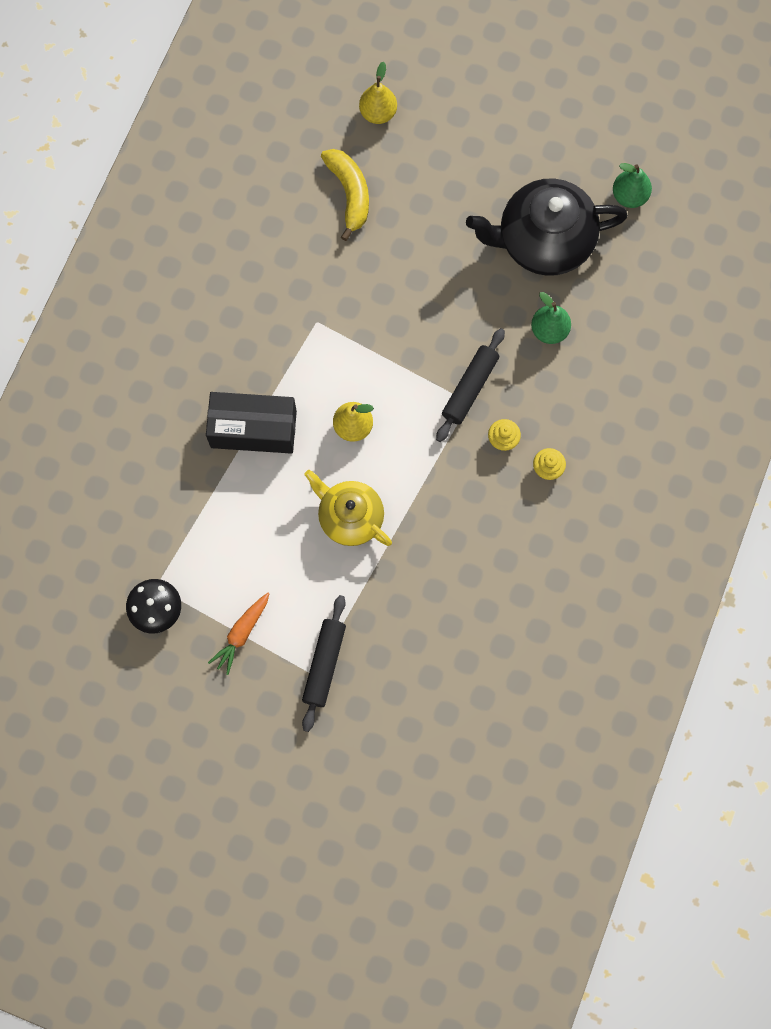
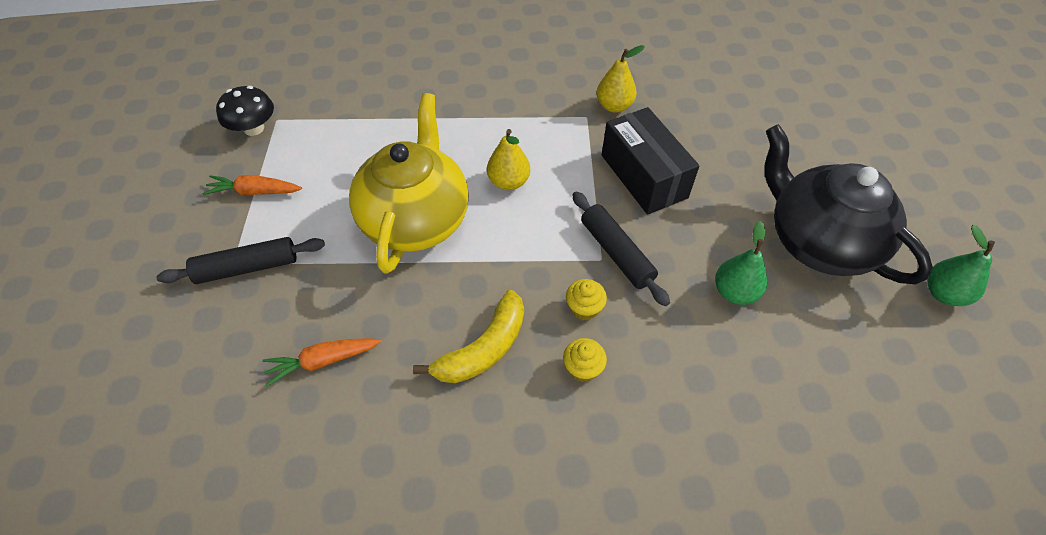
camera: 60 degrees right, 20 degrees down
black box [206,392,297,454] -> black box moved to [602,107,700,215]
yellow teapot [304,470,392,546] -> yellow teapot [349,93,469,274], size x1.56
yellow banana [321,149,369,241] -> yellow banana moved to [413,290,524,383]
yellow pear [359,62,397,124] -> yellow pear moved to [597,45,645,113]
black rolling pin [436,328,505,442] -> black rolling pin turned 60 degrees clockwise [572,191,670,306]
none -> orange carrot [262,338,382,387]

